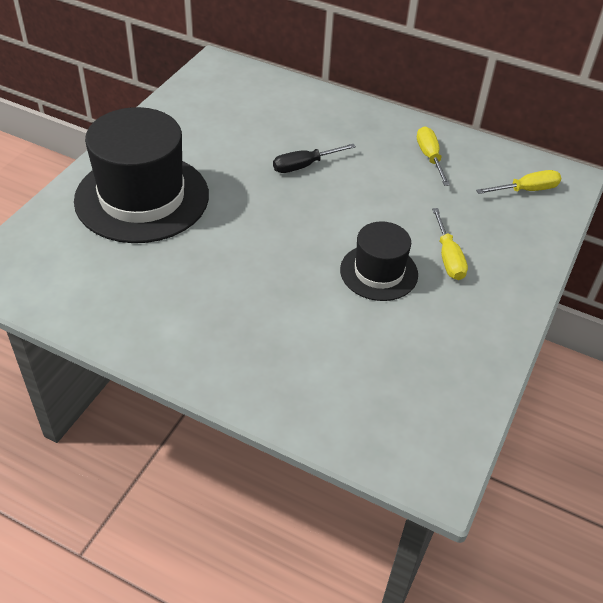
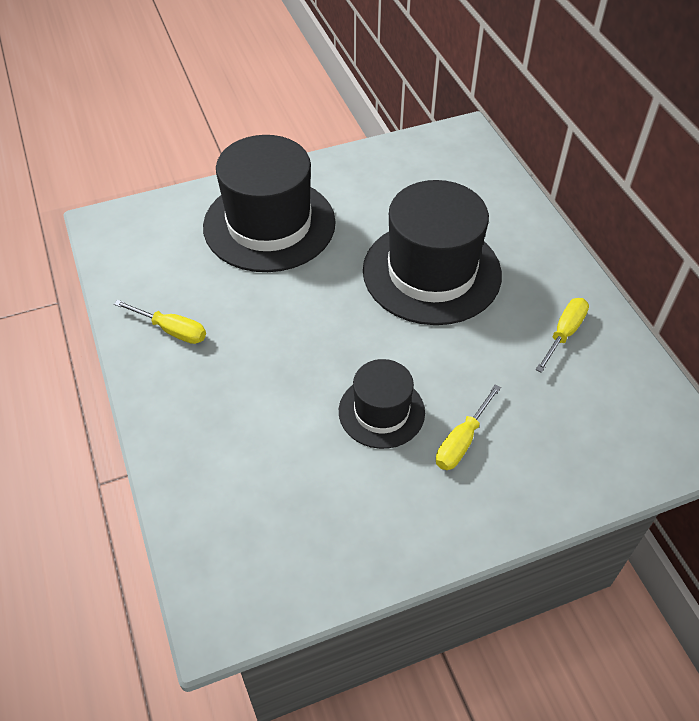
camera: 45 degrees right, 5 degrees up
black screwdriver [273,144,356,173] -> black hat [363,180,502,325]
yellow screwdriver [476,170,562,194] -> yellow screwdriver moved to [114,300,206,344]

